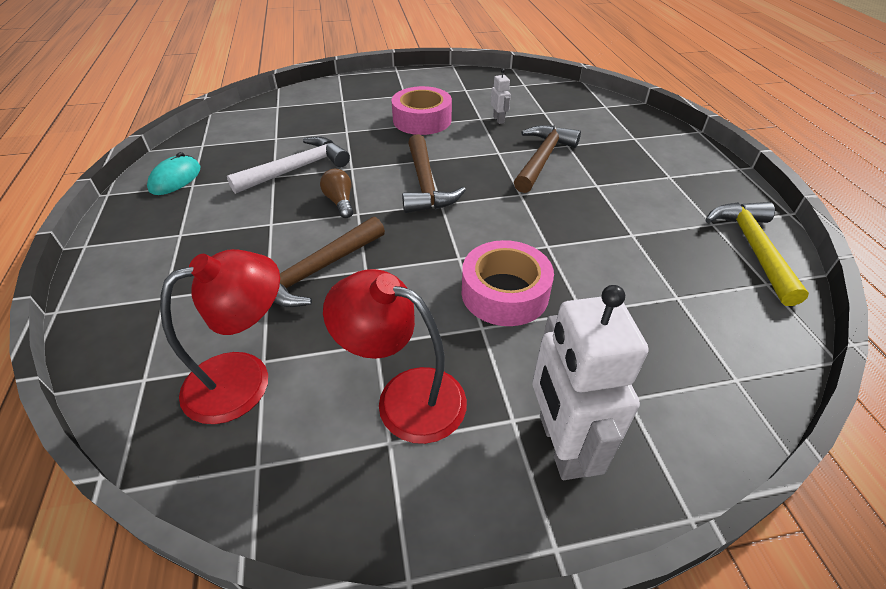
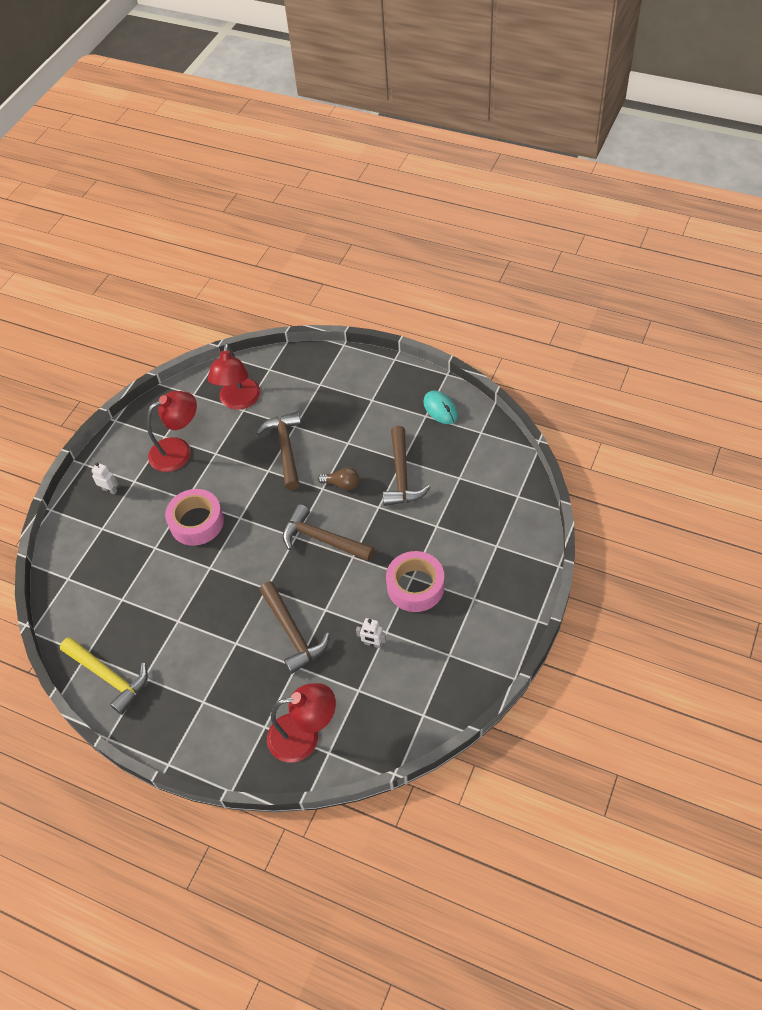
camera: 130 degrees right, 10 degrees up
white hammer [227,136,350,194] -> brown hammer [383,426,431,506]
white robot [532,285,649,480] -> white robot [91,463,118,494], size x0.44
none -> red lamp [267,683,336,762]

